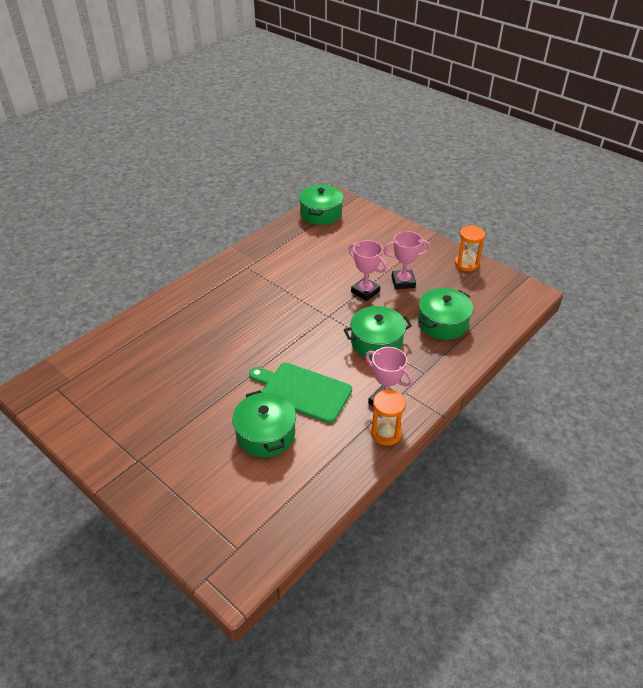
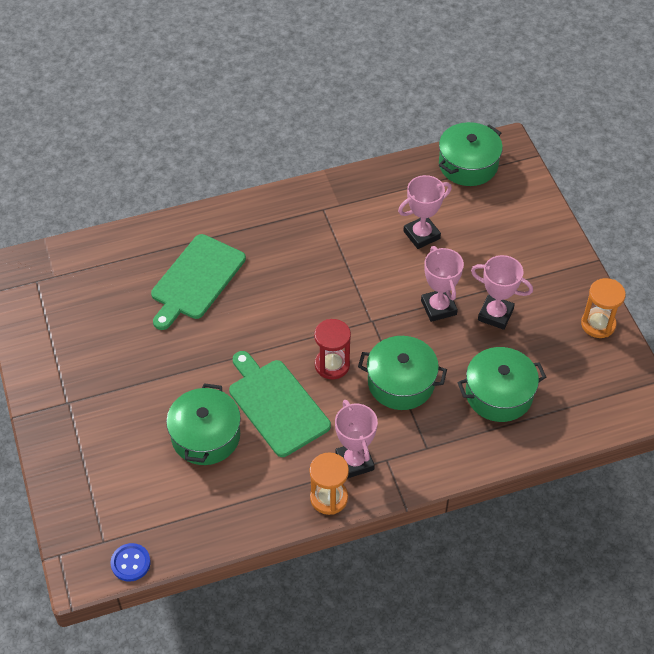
camera: 30 degrees right, 10 degrees up
none -> blue button [111,543,151,582]
none -> green cutting board [151,234,246,330]
none -> red hourglass [314,319,351,379]
none -> pink trophy [398,175,452,249]

